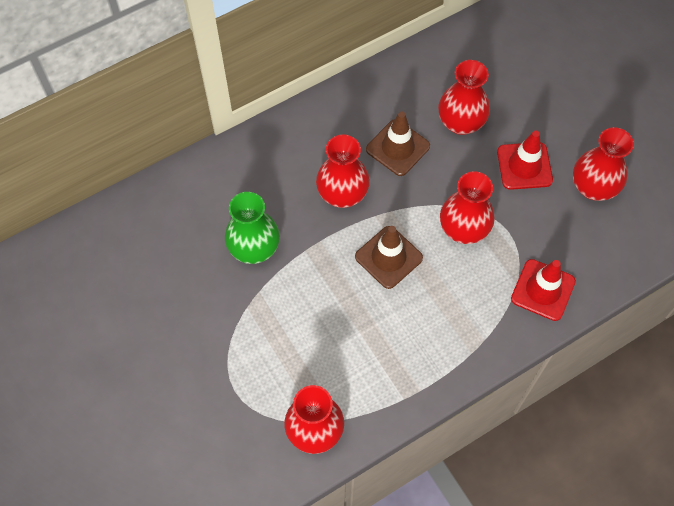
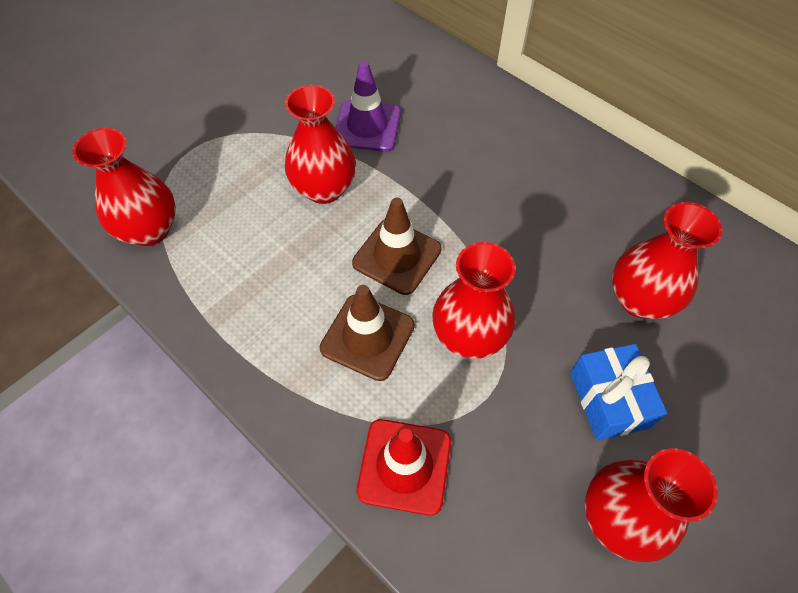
camera: 75 degrees right, 5 degrees down
green vase [225,192,280,264] -> purple traffic cone [335,61,401,152]
red vase [316,134,370,208] -> red vase moved to [285,85,356,204]
brown traffic cone [366,112,430,176] -> brown traffic cone moved to [320,285,415,381]
red traffic cone [497,131,553,190] -> blue gift [570,344,667,440]

